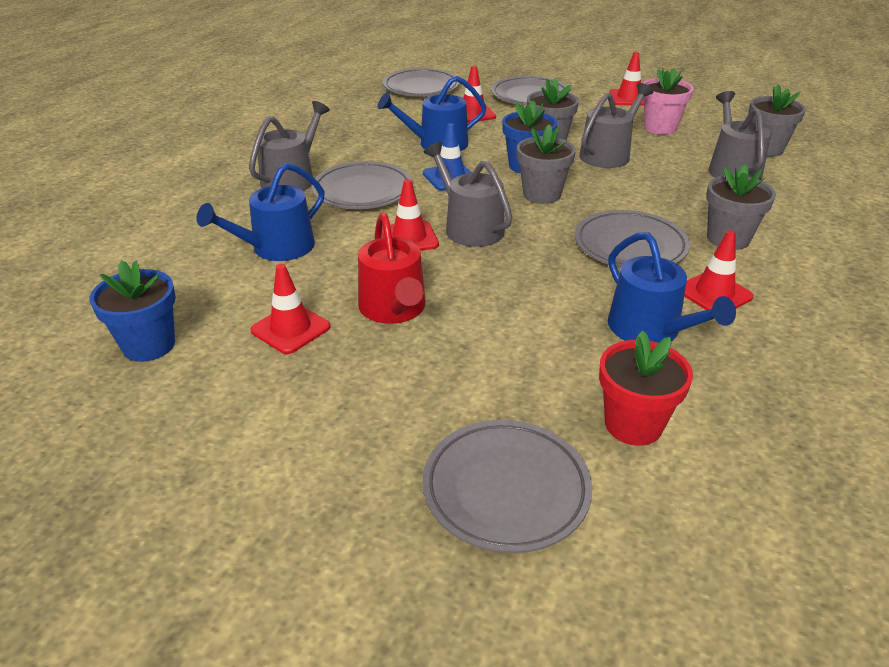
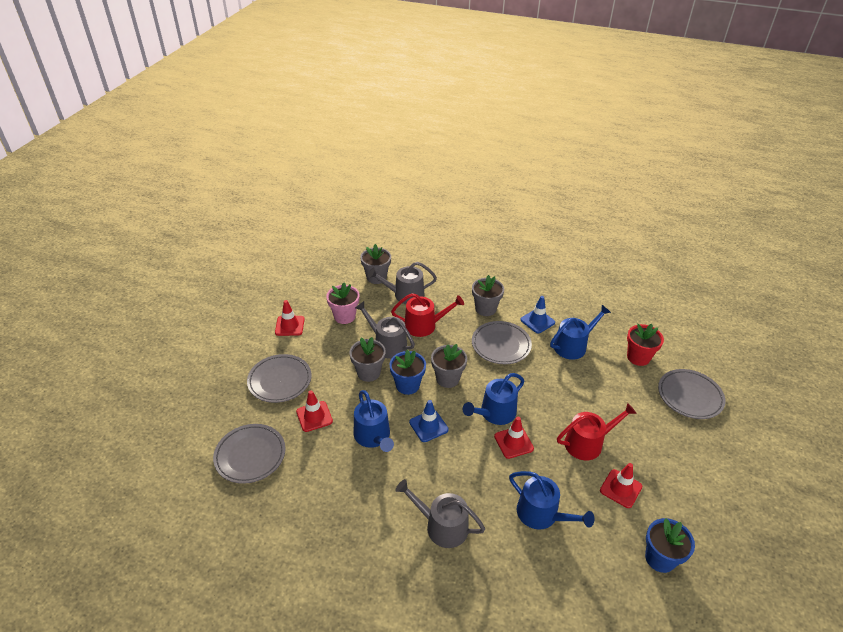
camera: 95 degrees left, 5 degrees up
grey plate [311,161,413,209] -> none
grey watering can [423,142,512,247] -> blue watering can [463,373,524,425]
red traffic cone [684,231,754,310] -> blue traffic cone [520,296,555,333]
none -> red watering can [391,293,464,337]

